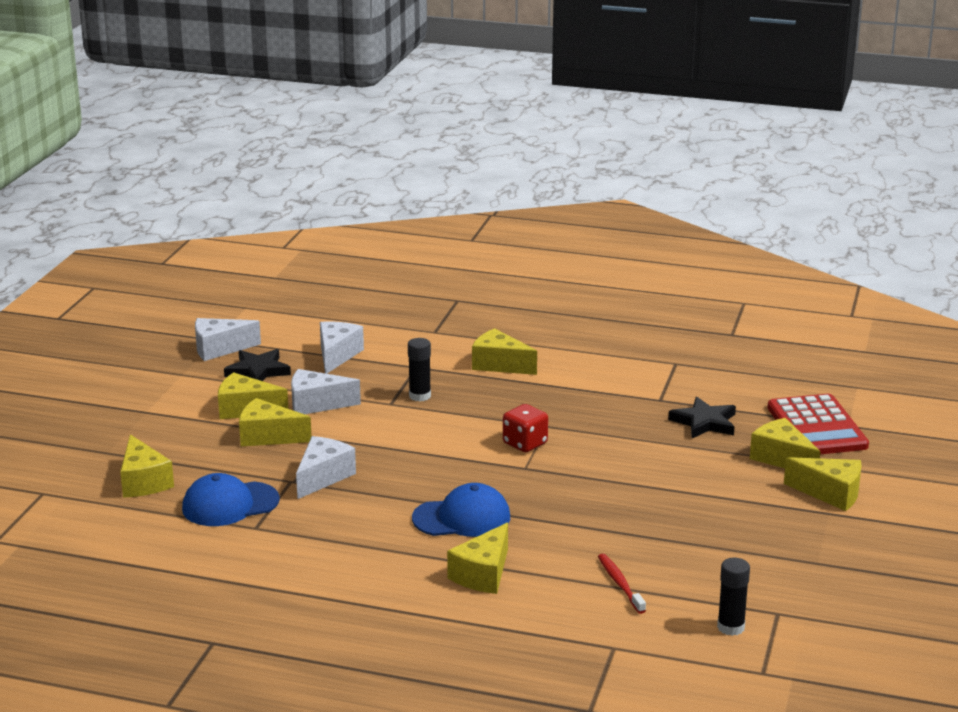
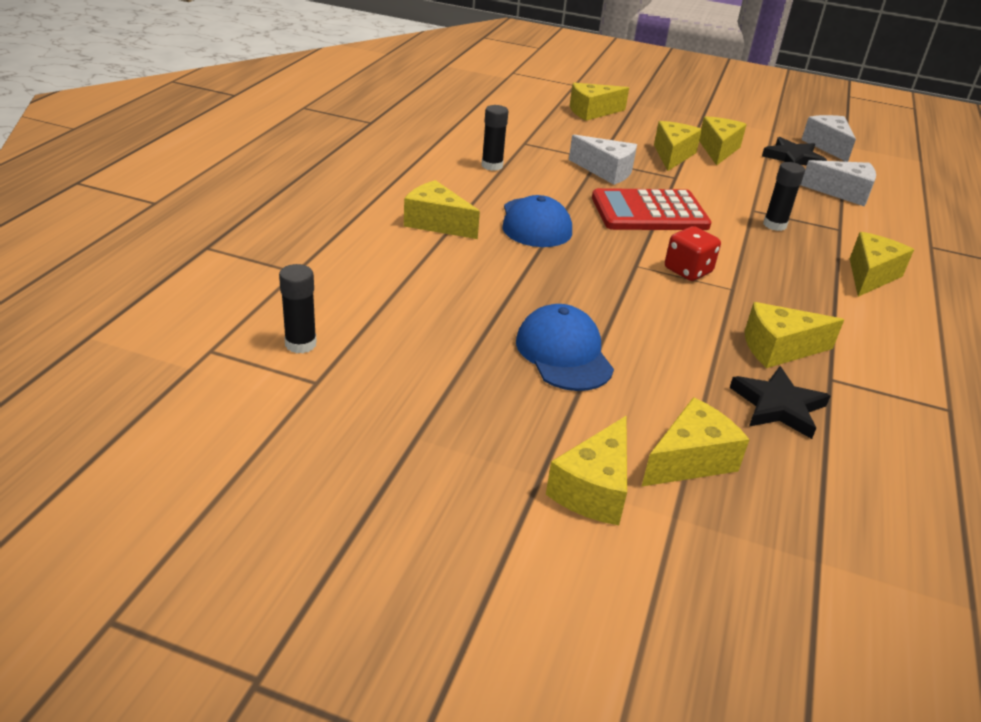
camera: 90 degrees right, 10 degrees up
blue cap [182,473,280,526] -> blue cap moved to [516,304,614,391]
white cheese [291,369,361,414] -> none
red toothbrush [598,554,646,614] -> none
red calculator [767,394,869,454] -> red calculator moved to [592,188,711,230]
none -> black glue stick [481,105,508,171]
none -> yellow cheese [745,302,844,368]

